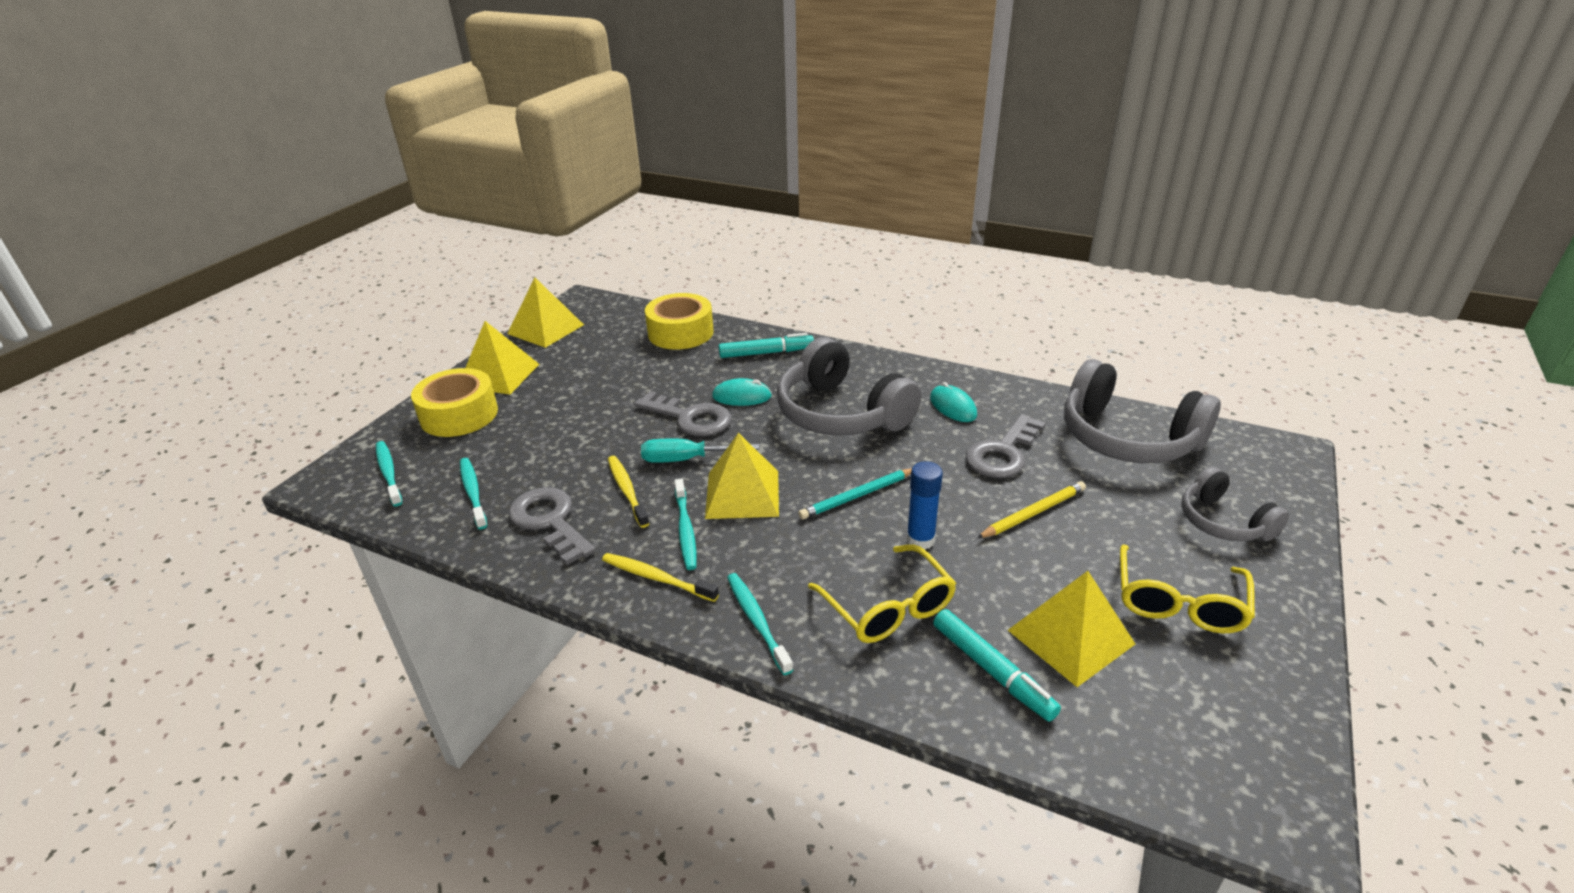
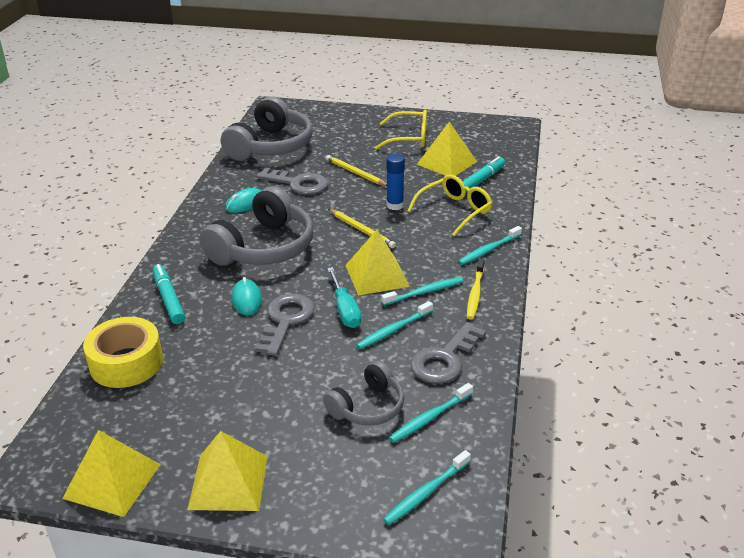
camera: 105 degrees left, 0 degrees up
yellow tape [411,368,498,437] -> none
yellow toothbrush [608,456,649,528] -> turquoise toothbrush [356,301,433,349]
turquoise pencil [798,468,912,520] -> yellow pencil [329,209,396,248]
grey headphones [1181,467,1289,541] -> grey headphones moved to [323,361,404,426]

